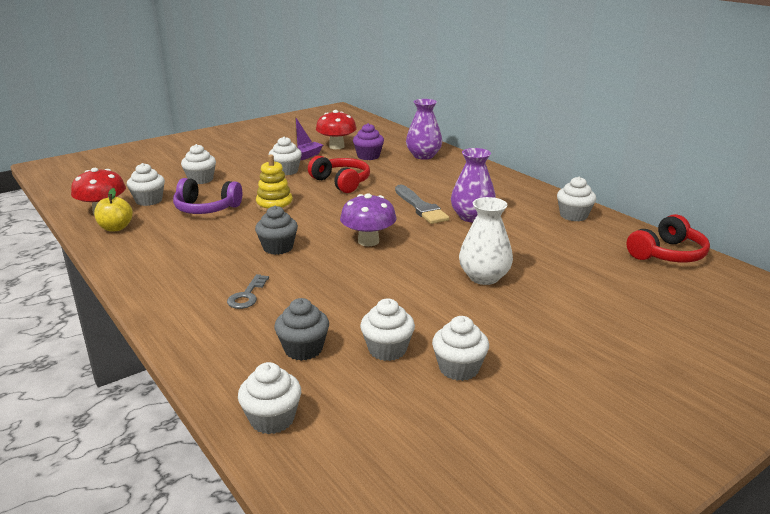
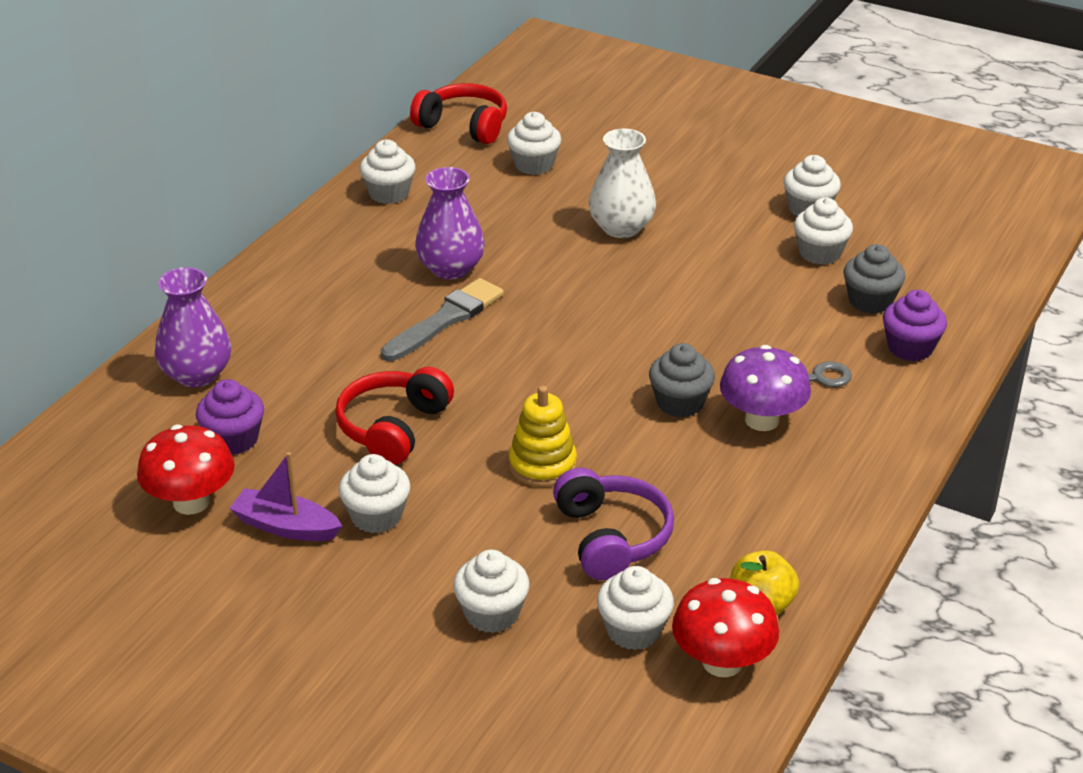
camera: 115 degrees left, 10 degrees up
white cupcake [238,362,301,434] -> white cupcake moved to [507,112,561,175]
purple mushroom [340,193,396,246] -> purple mushroom moved to [720,345,811,431]
none -> purple cupcake [883,290,947,361]

